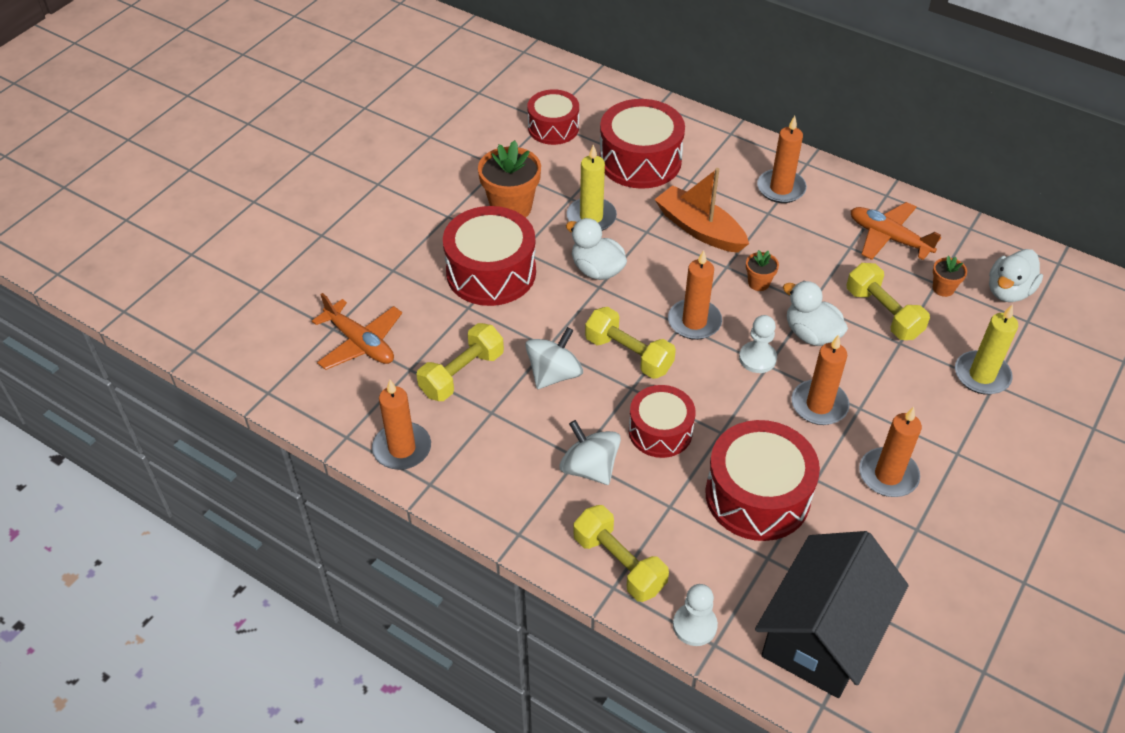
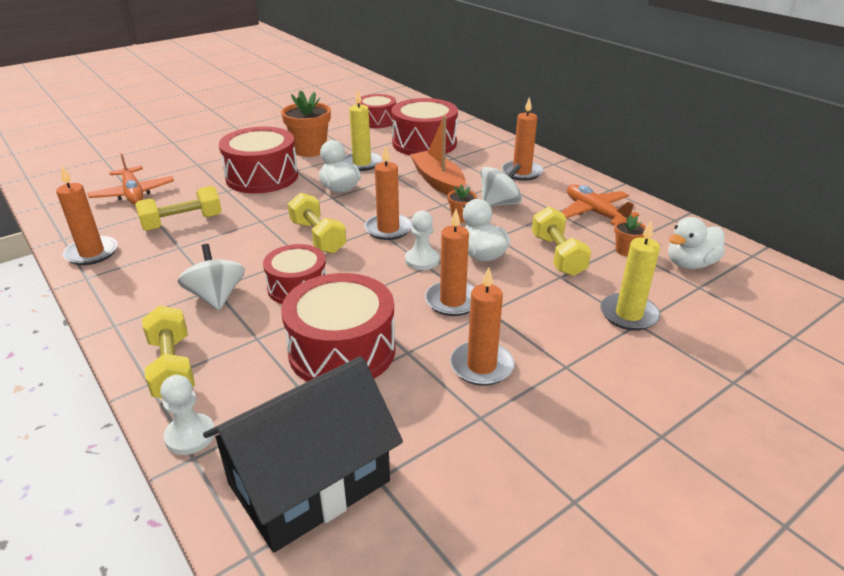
camera: 20 degrees right, 15 degrees down
white spinning top [525,327,583,389] -> white spinning top moved to [481,163,522,207]

